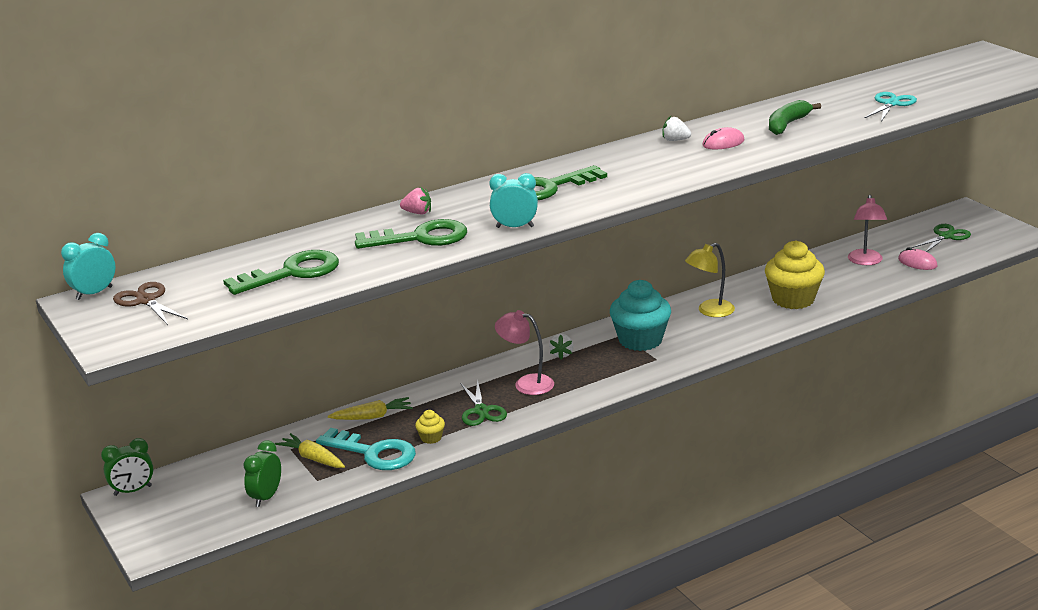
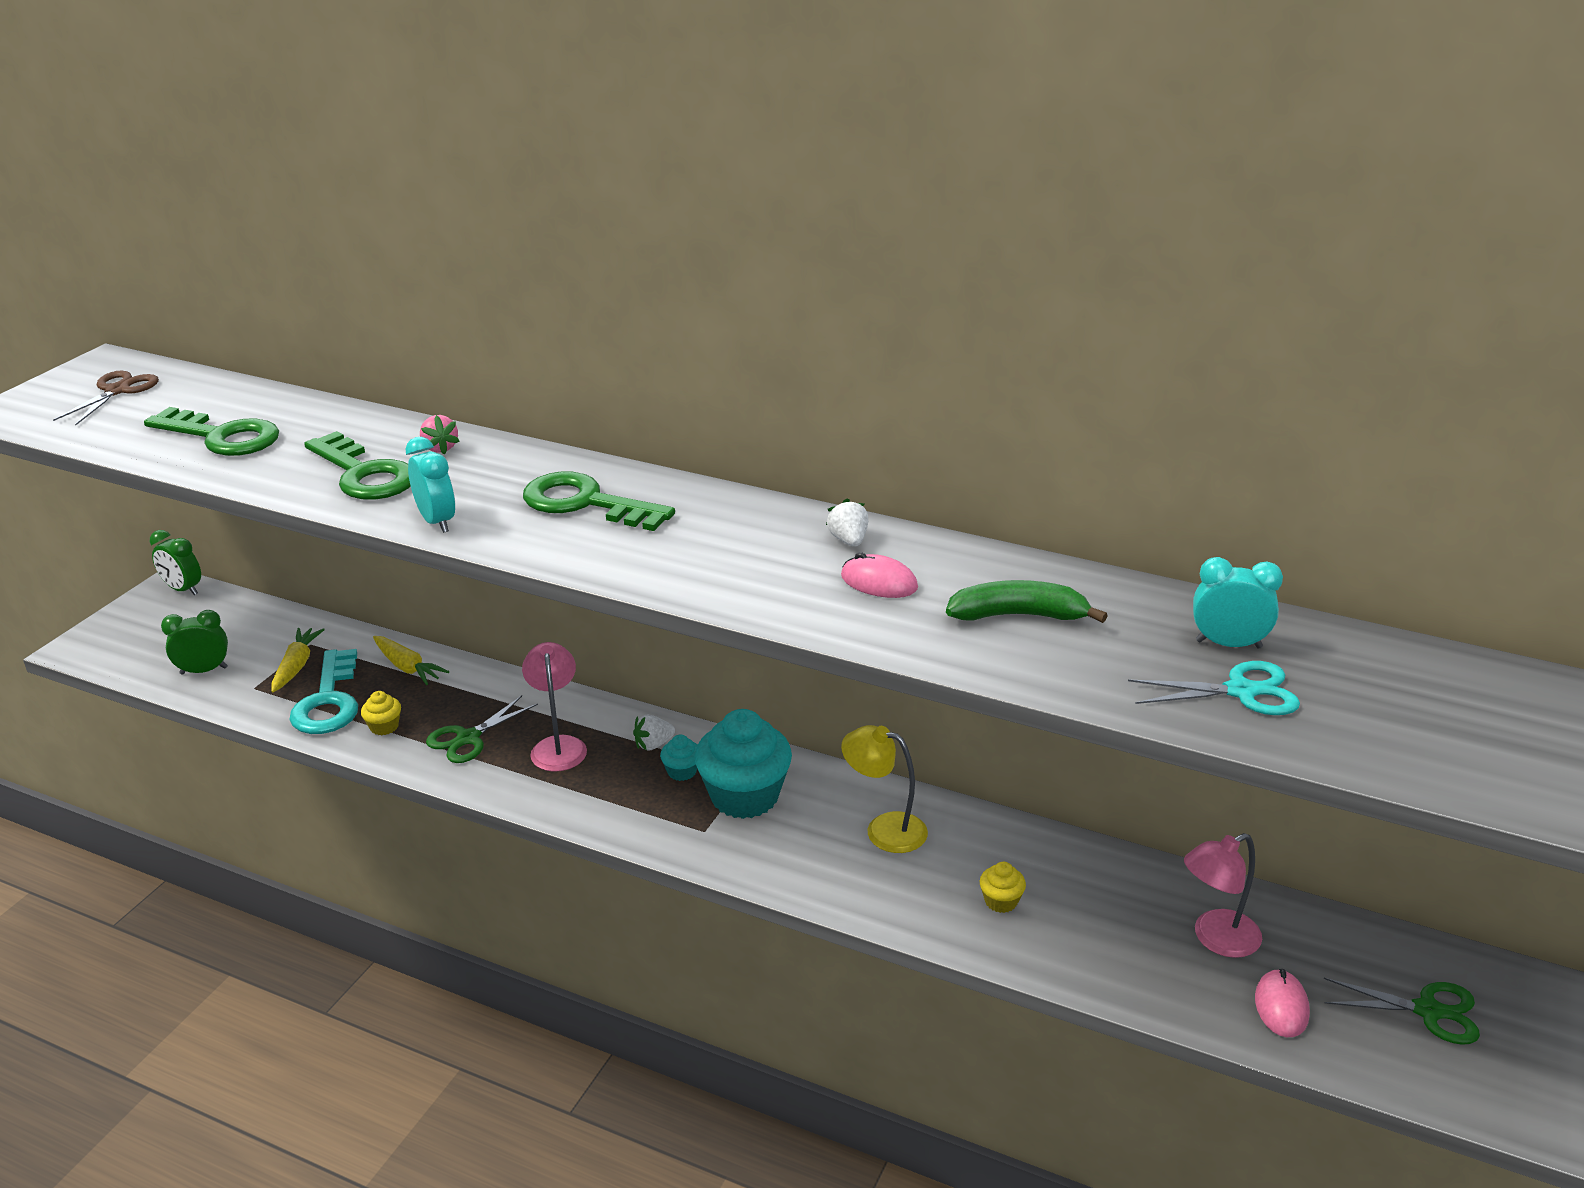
camera: 55 degrees right, 5 degrees up
turquoise clock [61,233,115,300] -> turquoise clock moved to [1193,557,1283,649]
yellow cupcake [765,240,825,309] -> yellow cupcake [980,862,1026,913], size x0.44
none -> turquoise cupcake [660,735,697,781]

